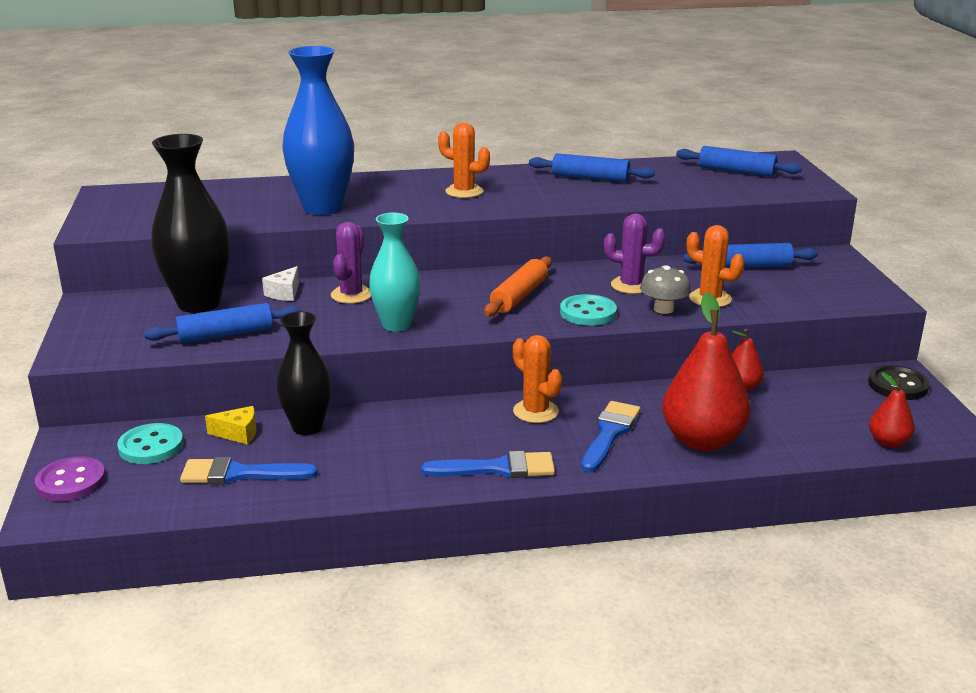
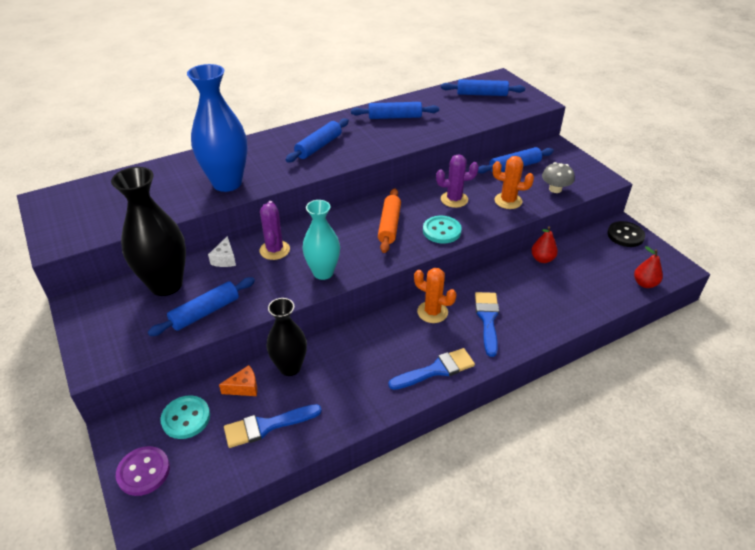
camera: 20 degrees left, 15 degrees up
yellow cheese [205,406,256,445] -> orange cheese [219,365,257,396]
orange cactus [438,123,490,198] -> blue rolling pin [285,118,349,162]
grey mushroom [640,266,691,314] -> grey mushroom moved to [542,162,575,193]
red pear [662,292,751,451] -> none

